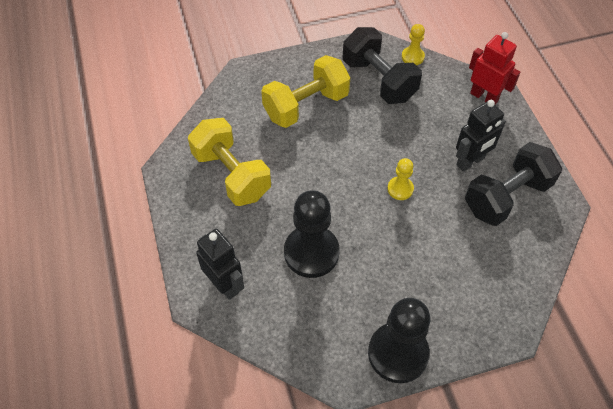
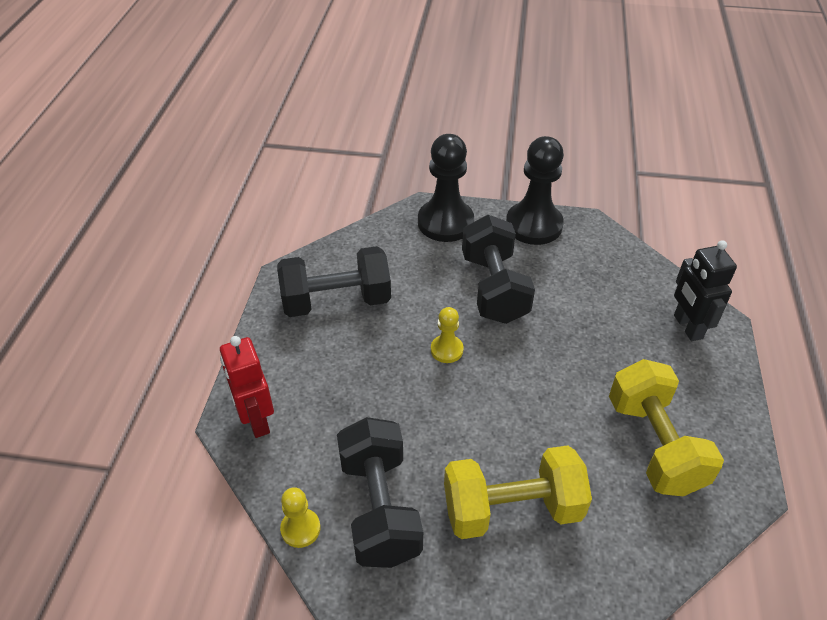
camera: 155 degrees left, 10 degrees down
black pawn [284,190,340,278] -> black pawn moved to [418,134,474,242]
black robot [456,100,506,172] -> none
none -> black dumbbell [462,215,535,324]

